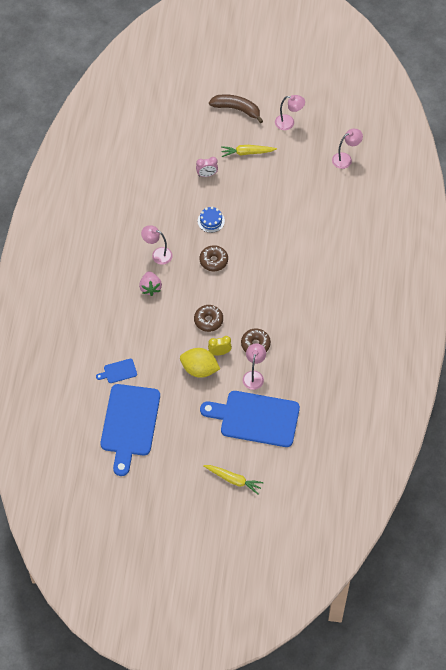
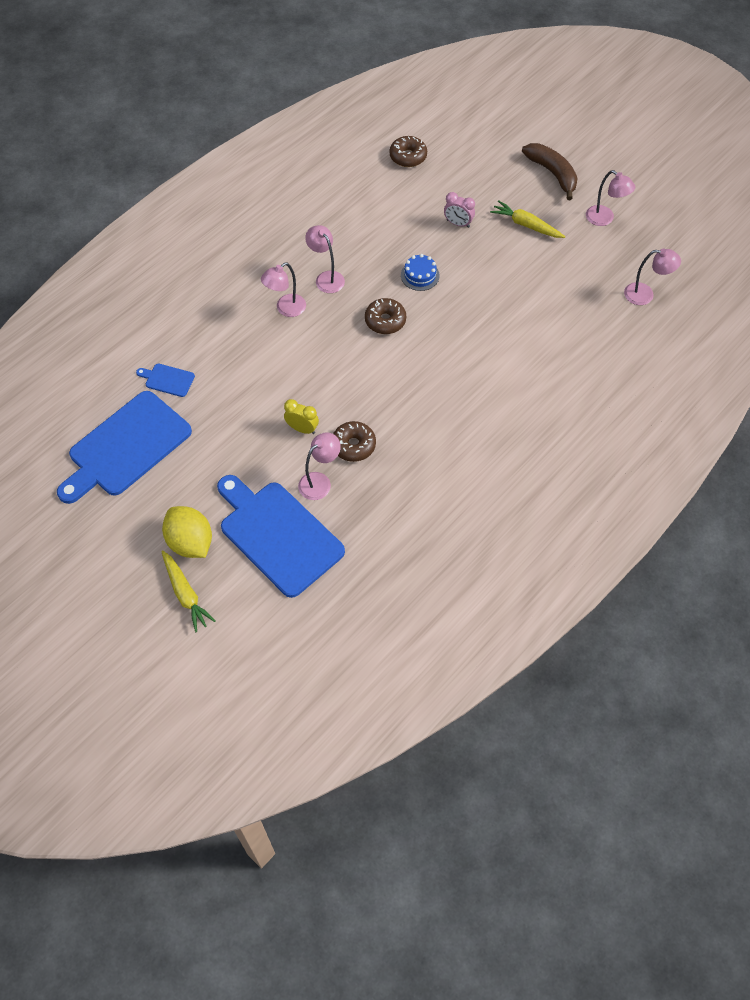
camera: 35 degrees right, 0 degrees up
pink strawberry [139,271,162,296] -> pink lamp [261,263,306,317]
yellow lemon [180,348,220,378] -> yellow lemon moved to [162,506,212,558]
brown donut [194,305,223,332] -> brown donut moved to [389,136,427,167]

